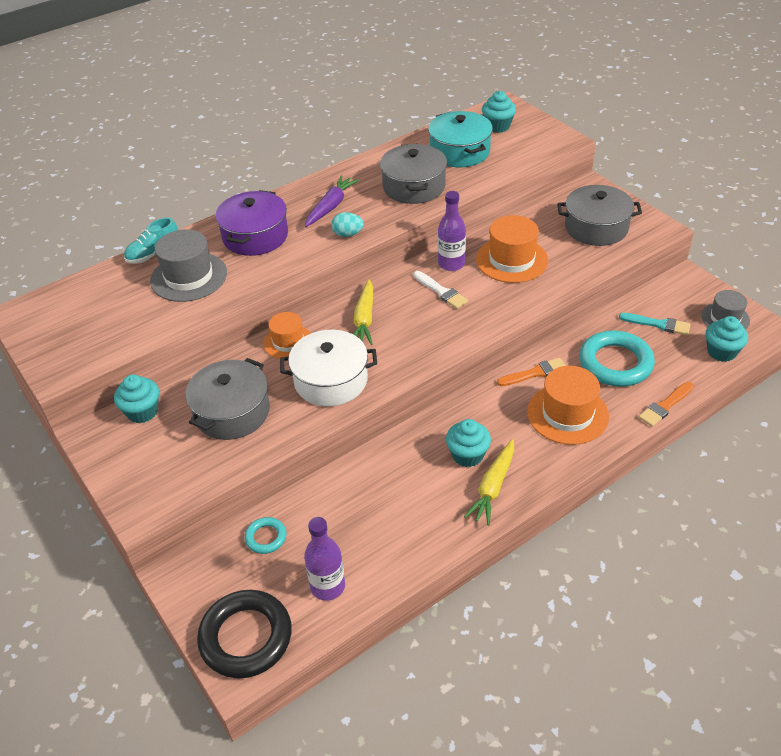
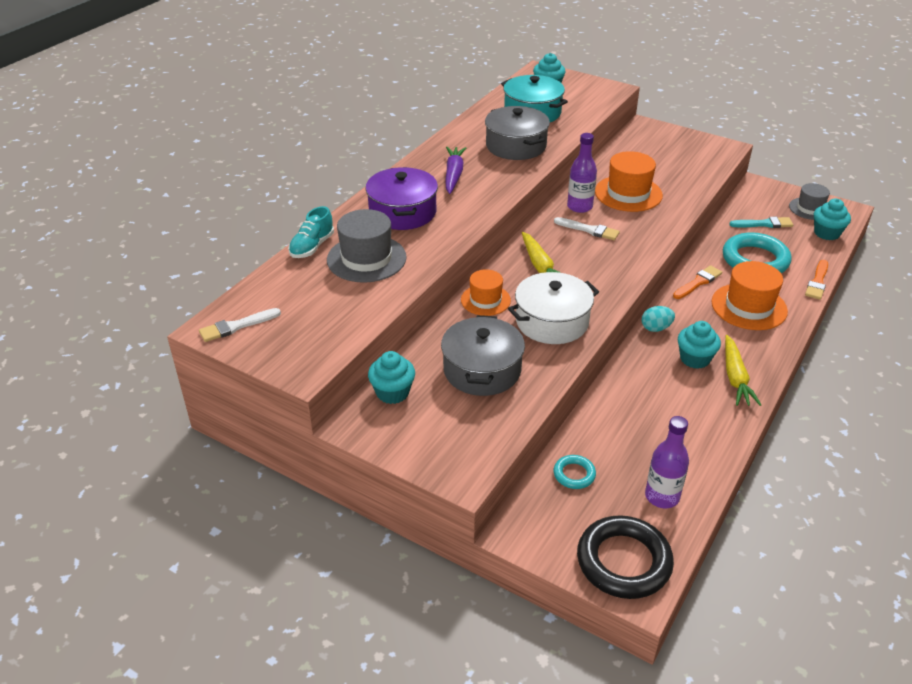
camera: 25 degrees left, 5 degrees down
turquoise egg [331,212,364,237] -> turquoise egg moved to [642,306,675,332]
grey pot [557,185,642,246] -> none
none -> white brush [199,308,281,342]

